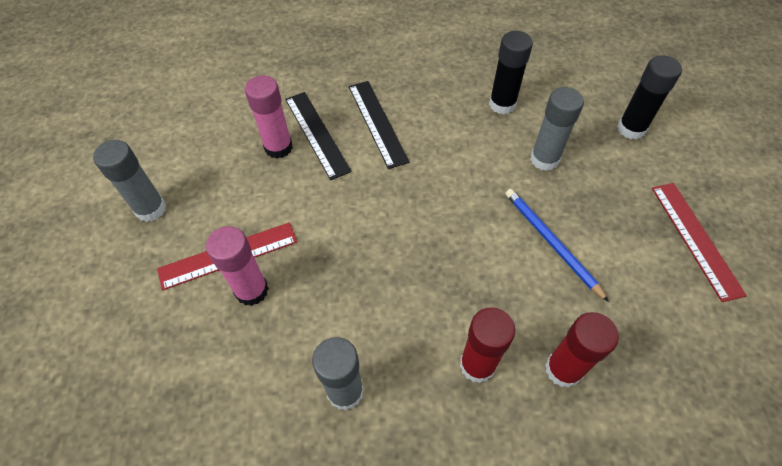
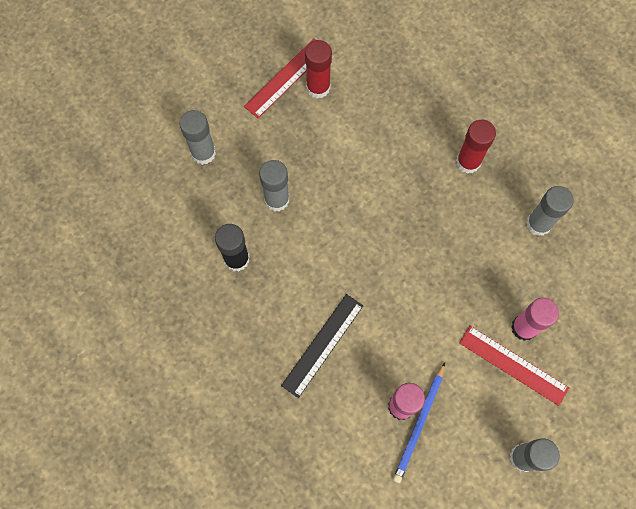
camera: 125 degrees left, 15 degrees up
black ruler [285,92,352,180] -> none
blue pencil [505,189,609,302] -> blue pencil moved to [393,363,445,483]
red glue stick [545,312,619,388] -> red glue stick moved to [305,40,332,99]
black glue stick [617,55,682,140] -> grey glue stick [179,110,216,165]

